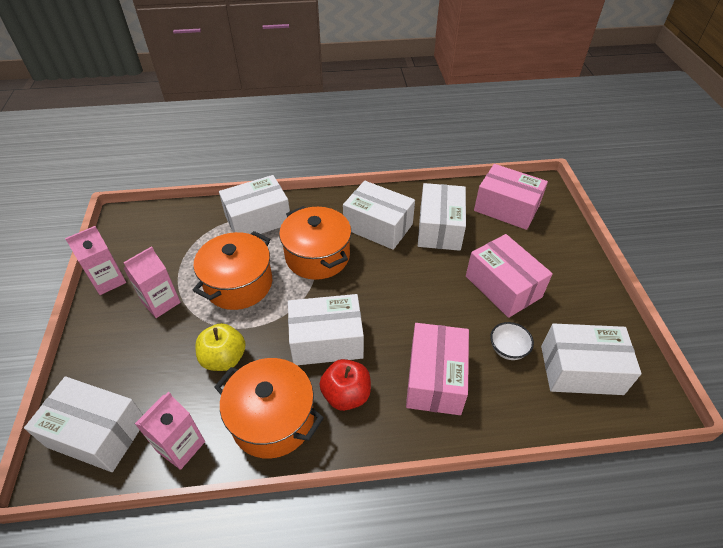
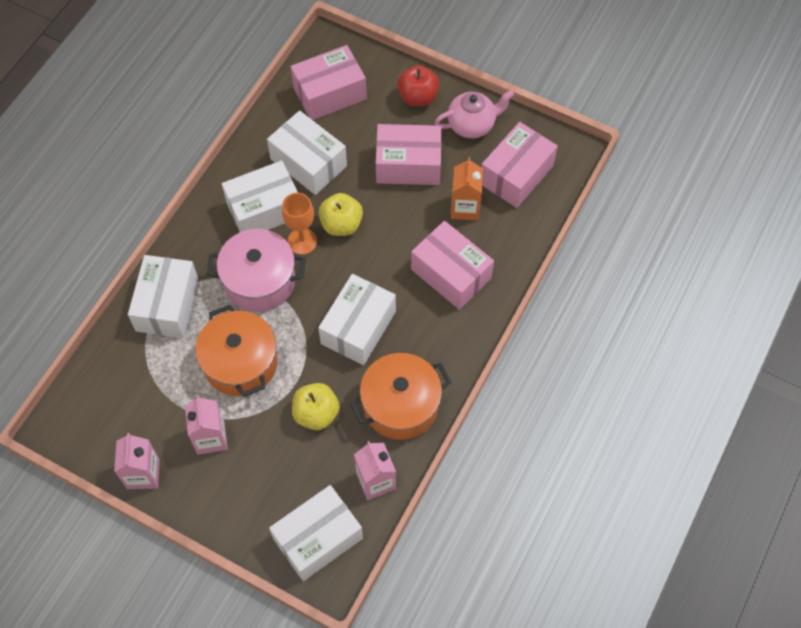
camera: 55 degrees left, 15 degrees up
orange pot [279,206,352,280] -> pink pot [207,229,305,312]
red apple [319,359,371,411] -> red apple moved to [397,65,439,106]
white bowl [490,322,534,360] -> orange carton [451,157,483,220]
white box [541,323,642,395] -> pink box [481,122,558,208]
none -> orange goblet [282,193,317,255]
none -> yellow apple [318,193,363,236]
none -> pink teapot [435,90,514,138]

